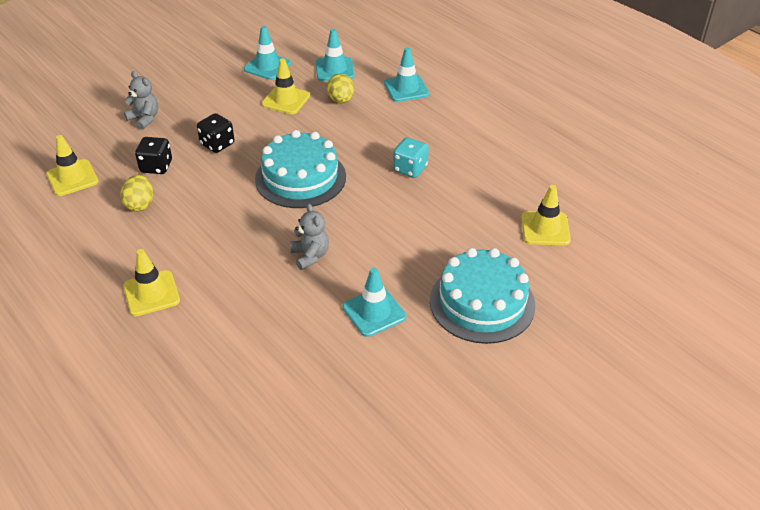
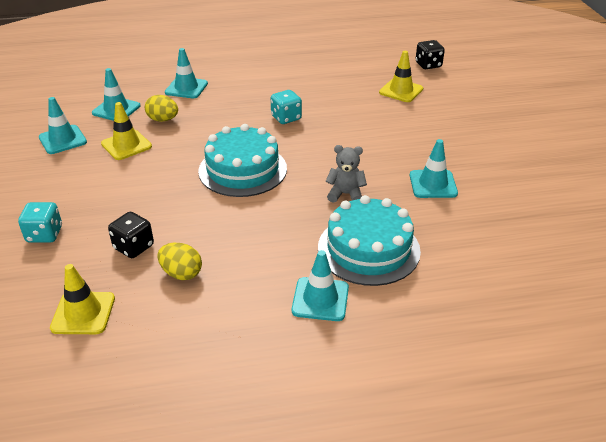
camera: 60 degrees left, 5 degrees down
yellow traffic cone [123,249,180,316] -> turquoise traffic cone [292,250,349,321]
grey teddy bear [124,71,158,130] -> turquoise dice [18,202,62,243]
black dice [197,113,234,153] -> black dice moved to [416,40,445,69]
turquoise cake [430,248,535,344] -> turquoise cake moved to [318,195,421,286]

